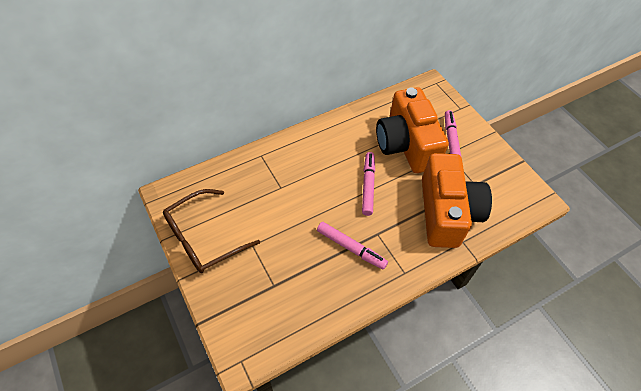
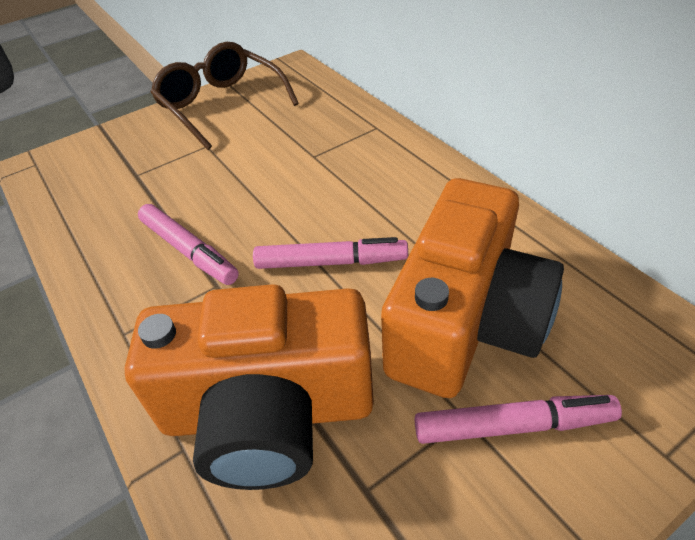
camera: 90 degrees right, 10 degrees down
pink marker [317,222,388,270] -> pink marker turned 75 degrees counterclockwise [138,204,239,285]
orange camera [376,87,449,173] -> orange camera turned 135 degrees clockwise [381,178,564,398]

